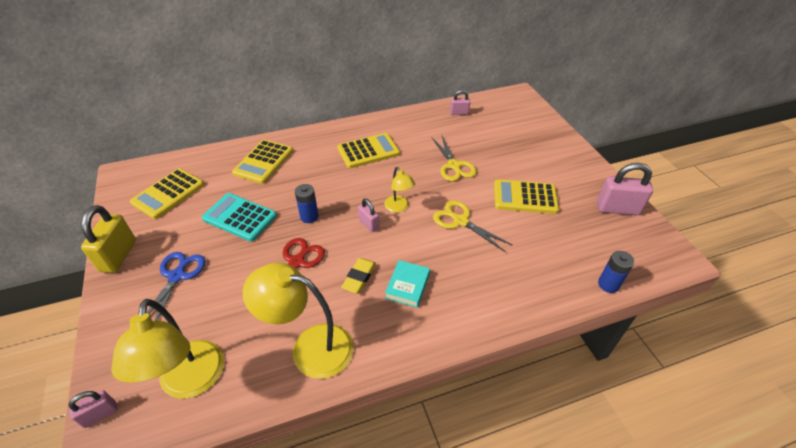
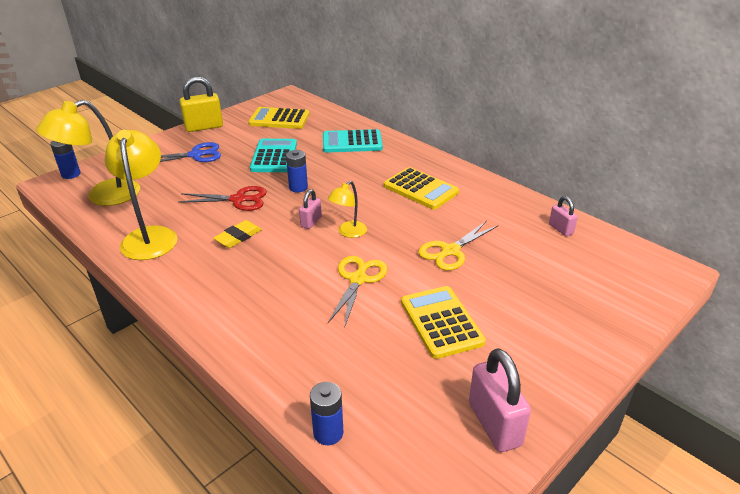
camera: 65 degrees right, 10 degrees down
pink padlock [68,390,118,428] -> blue battery [50,141,81,179]
yellow calculator [232,140,293,184] -> turquoise calculator [323,129,383,153]
yellow eraser [341,258,376,293] -> yellow eraser turned 45 degrees counterclockwise [213,220,262,248]
turquoise book [385,260,430,308] -> none

